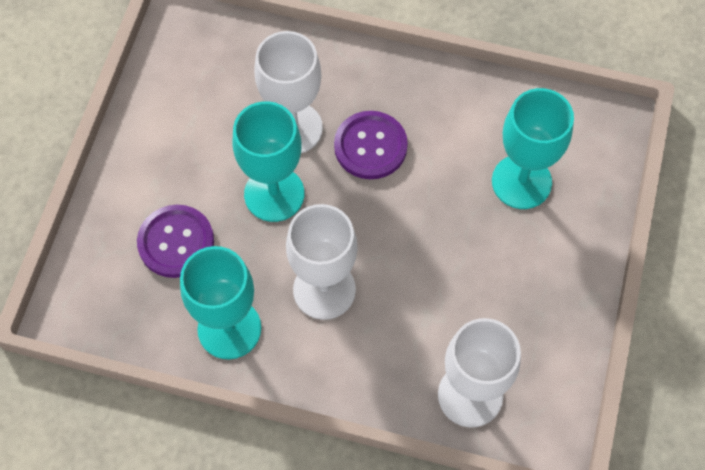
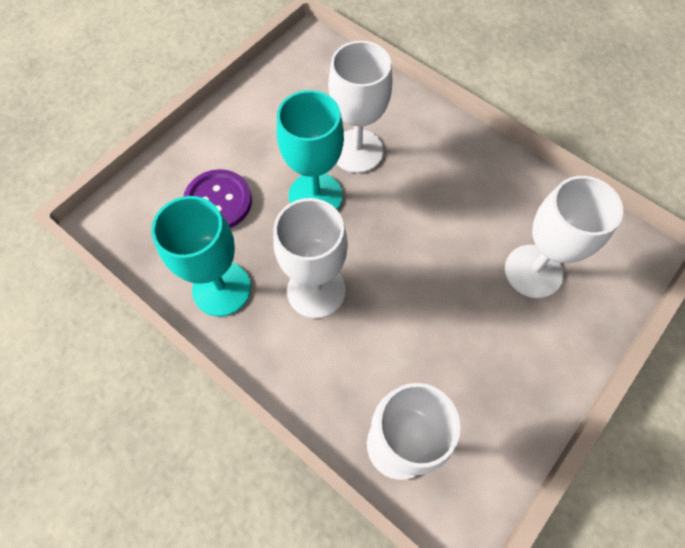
camera: 25 degrees right, 0 degrees up
purple button [334,111,408,179] -> none
turquoise goblet [492,88,574,209] -> white goblet [505,176,623,298]

